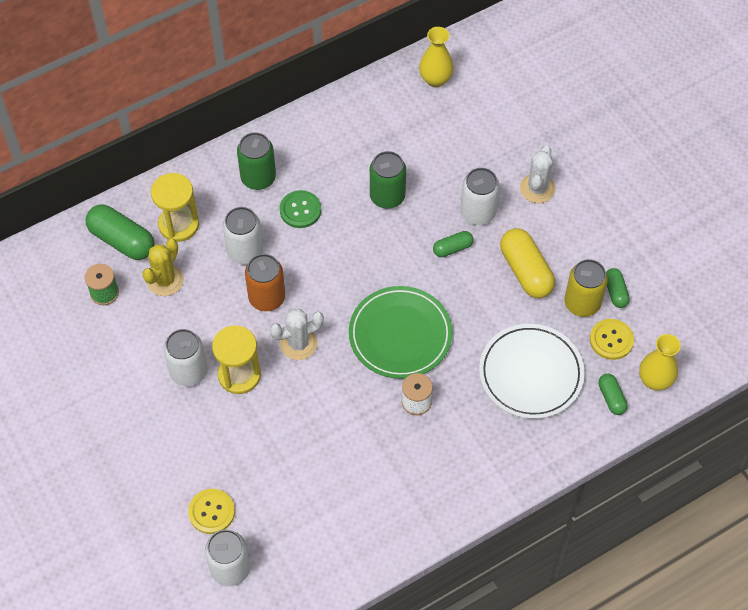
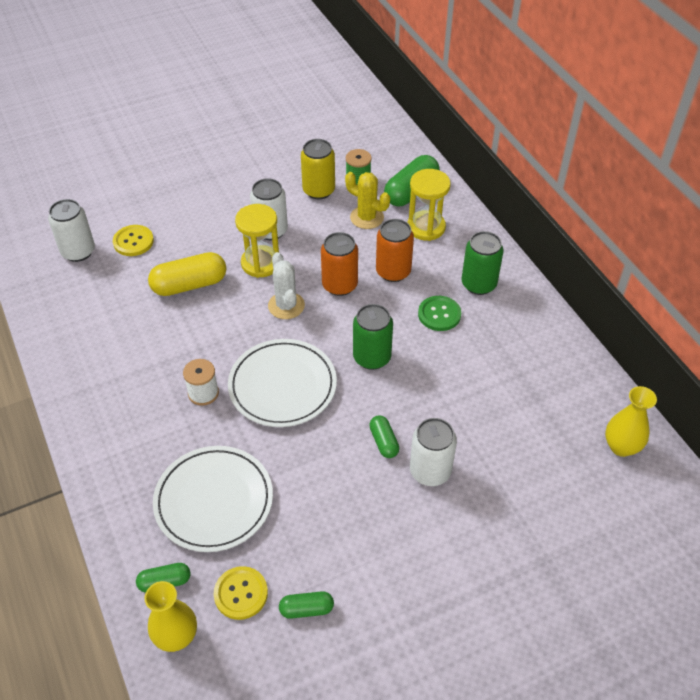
camera: 95 degrees right, 10 degrees down
white can [223,207,263,264] -> orange can [376,219,414,282]
green plate [349,286,453,379] -> white plate [228,339,337,427]
green can [370,151,406,209] -> green can moved to [353,304,393,370]
yellow capsule [500,228,555,298] -> yellow capsule moved to [148,252,226,296]
white cactus [520,145,556,203] -> none
yellow can [564,259,608,317] -> yellow can moved to [301,139,335,199]

